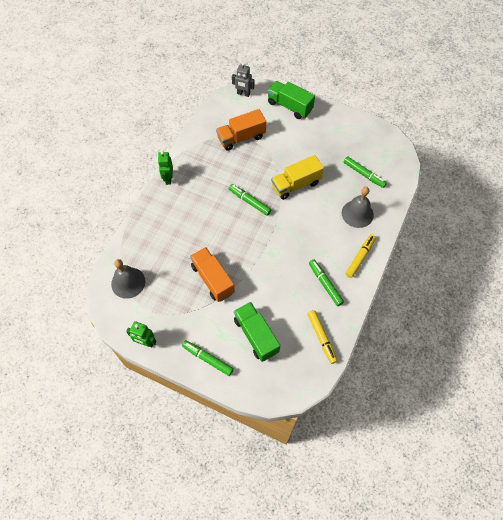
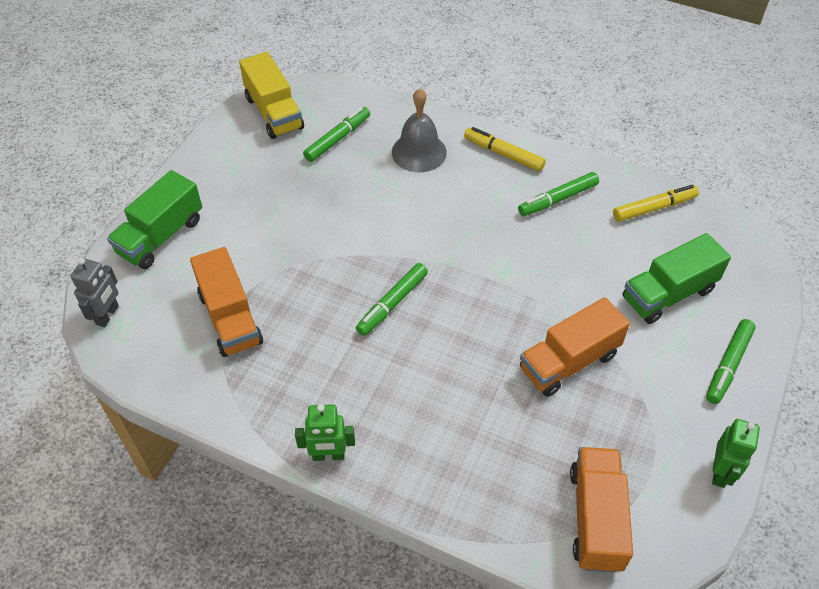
camera: 90 degrees left, 10 degrees down
grey bell [111,259,145,299] -> orange truck [570,447,633,573]
yellow truck [271,155,324,200] -> yellow truck moved to [239,52,304,139]

